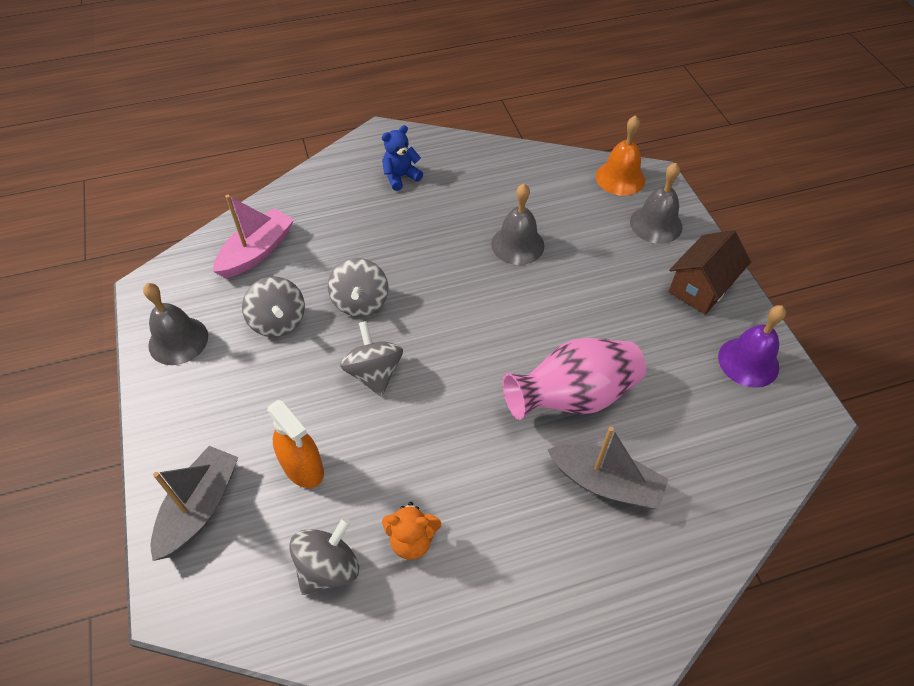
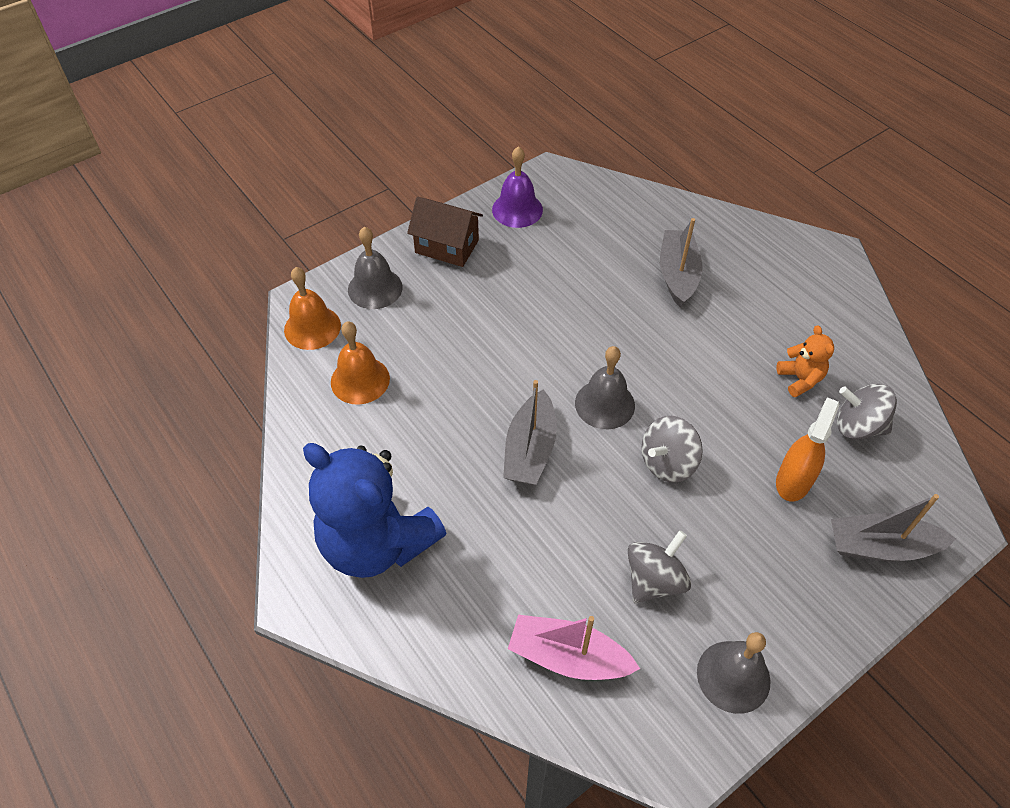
camera: 110 degrees left, 0 degrees up
grey spinning top [328,258,388,317] -> none
blue teddy bear [382,125,423,191] -> blue teddy bear [303,443,447,578], size x2.30
grey bell [491,184,544,265] -> grey bell moved to [575,346,635,429]
pink vase [502,338,646,420] -> none
none -> orange bell [331,321,390,404]
none -> grey boat [503,380,557,485]

